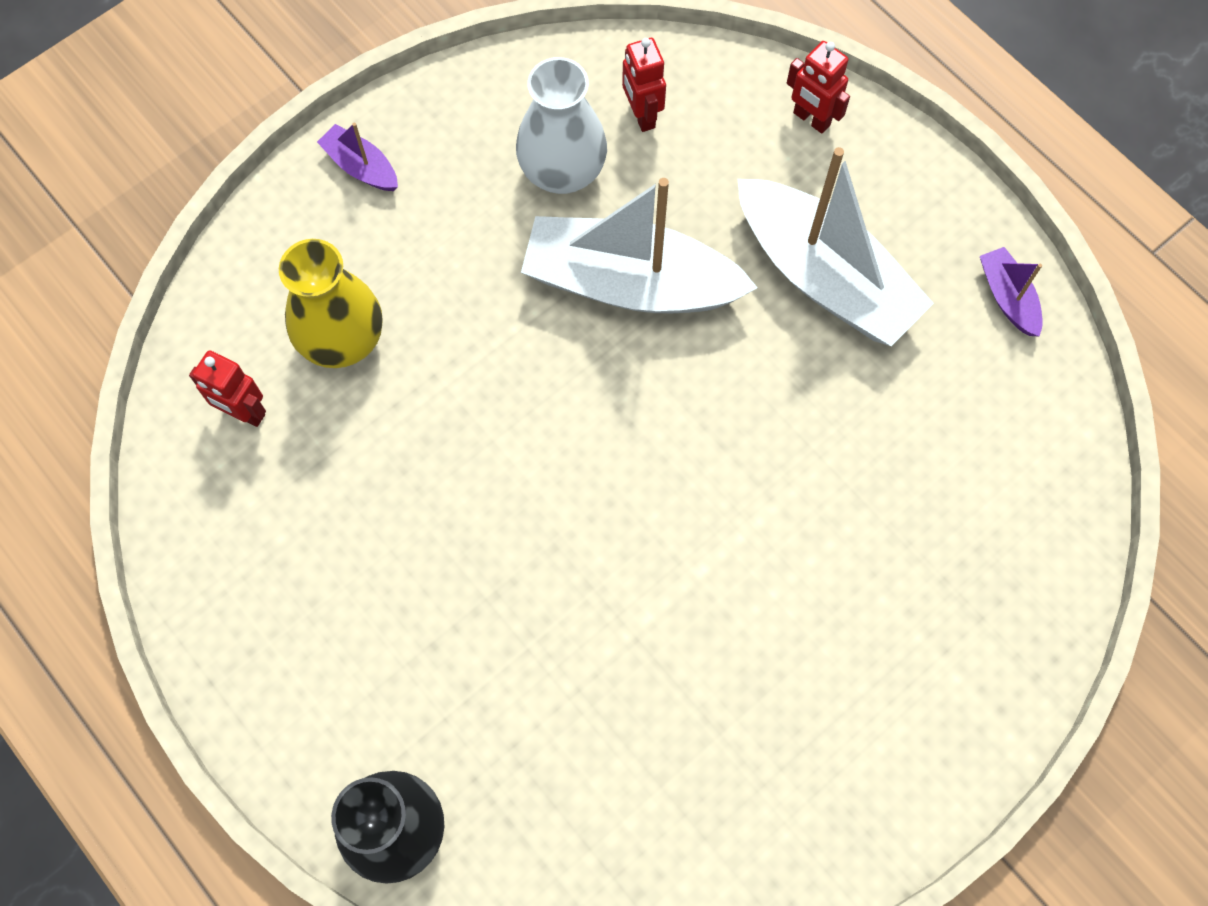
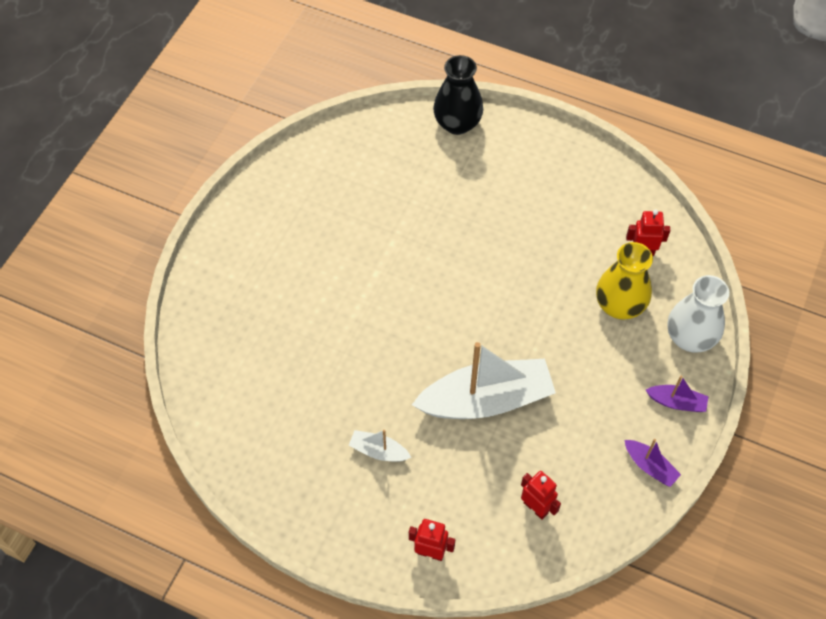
camera: 155 degrees right, 10 degrees down
white vase [516,57,607,194] -> white vase moved to [668,275,729,352]
white boat [737,147,934,346] -> white boat [348,430,411,462], size x0.44
purple boat [980,247,1043,337] -> purple boat moved to [625,439,681,487]

